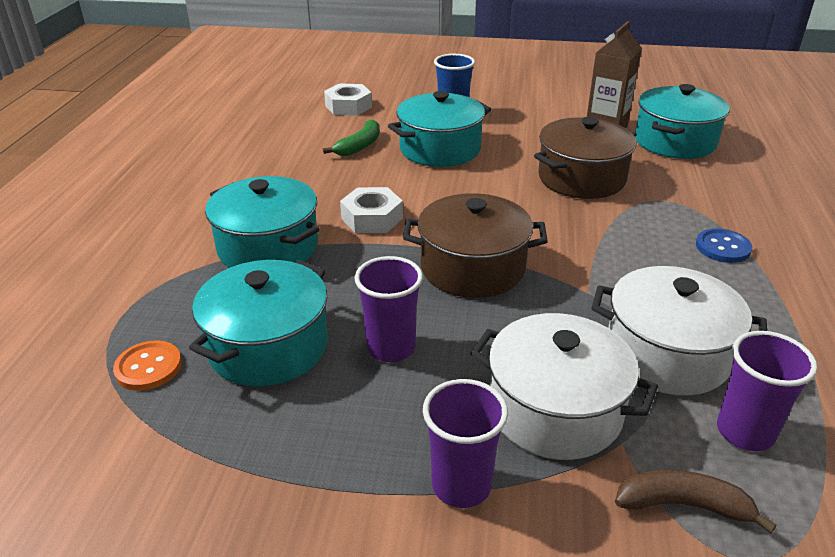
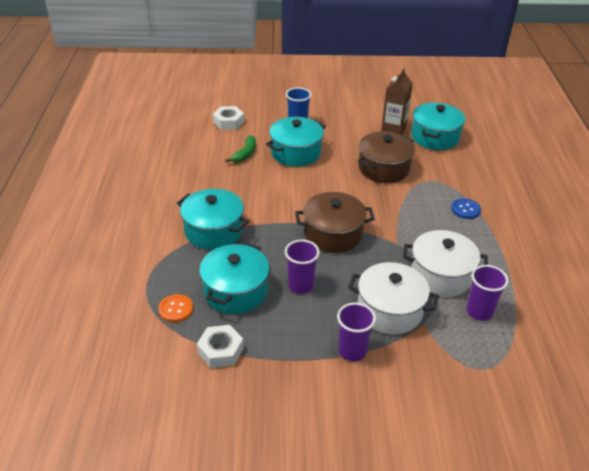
camera: 10 degrees left, 5 degrees up
white nut [340,187,403,233] -> white nut moved to [197,325,244,368]
brown banana [615,470,777,533] -> none

